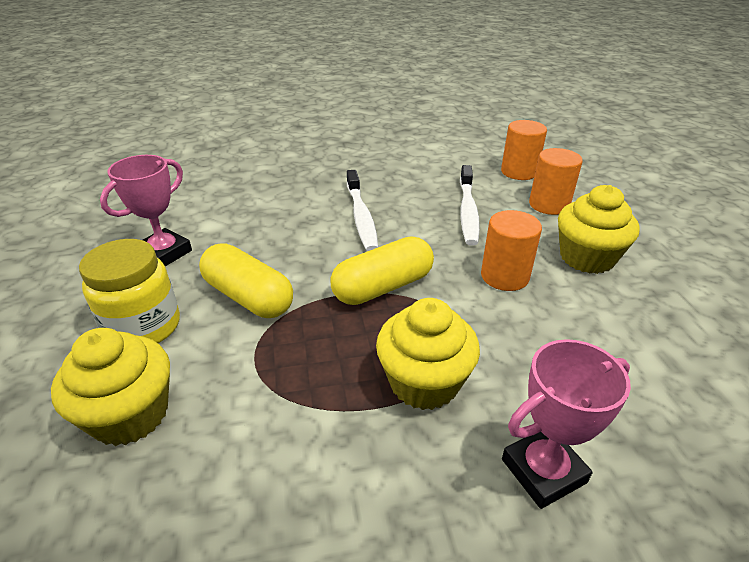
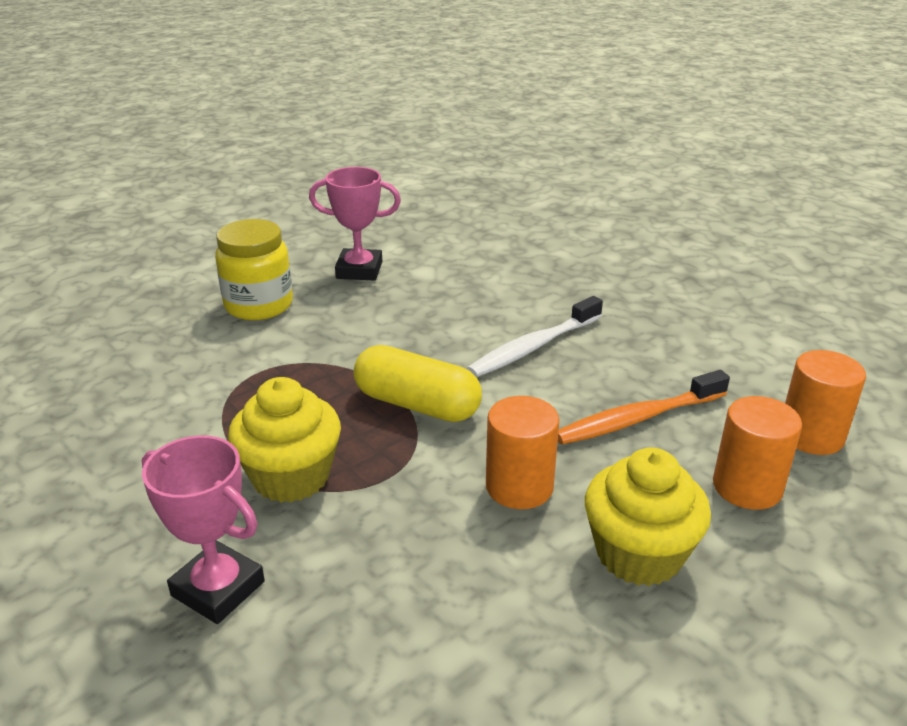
camera: 60 degrees right, 5 degrees down
yellow cupcake [51,328,170,446] -> none
yellow capsule [199,243,293,318] -> none
white toothbrush [460,165,480,246] -> orange toothbrush [558,370,730,445]

